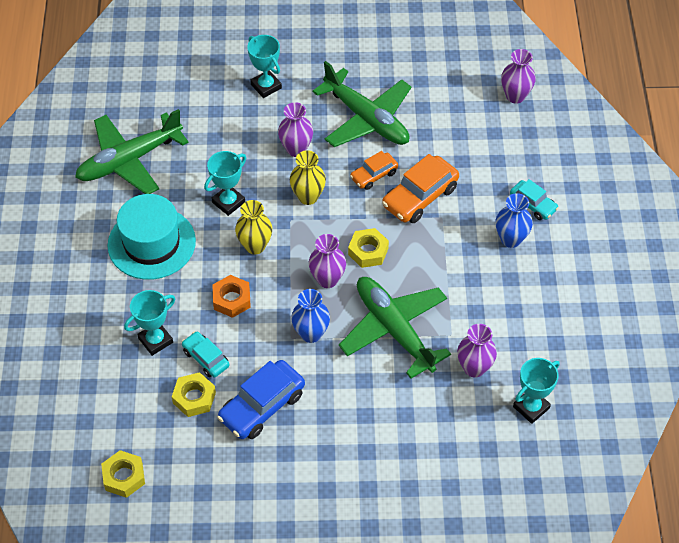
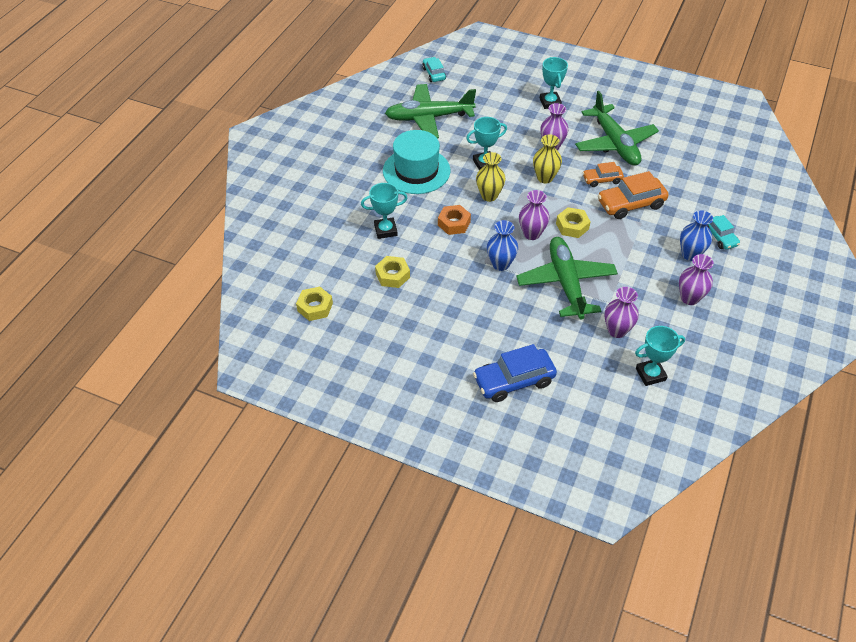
camera: 25 degrees right, 5 degrees down
turquoise car [182,331,229,377] -> turquoise car moved to [422,57,446,82]
blue car [217,360,305,439] -> blue car moved to [473,344,557,402]
purple vase [501,49,536,104] -> purple vase moved to [679,254,714,305]

